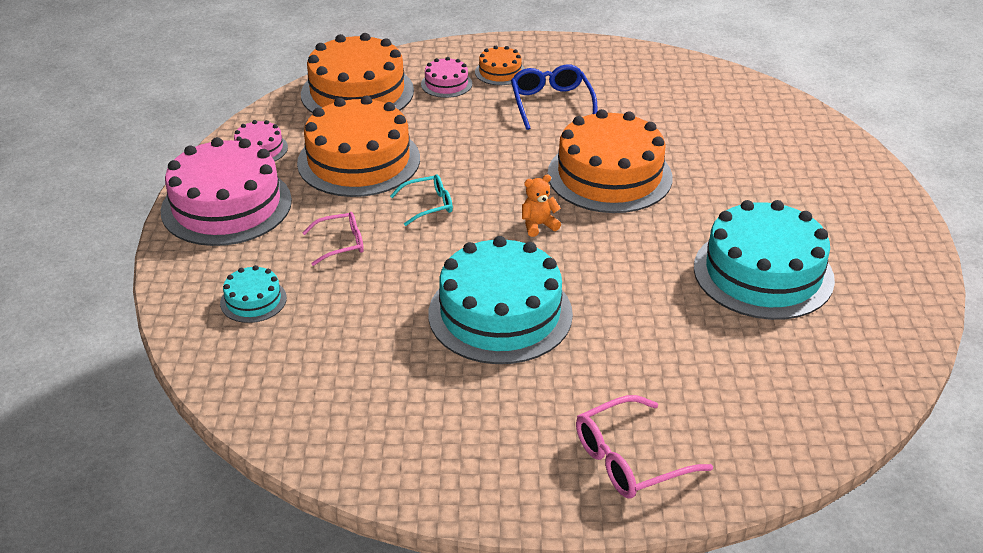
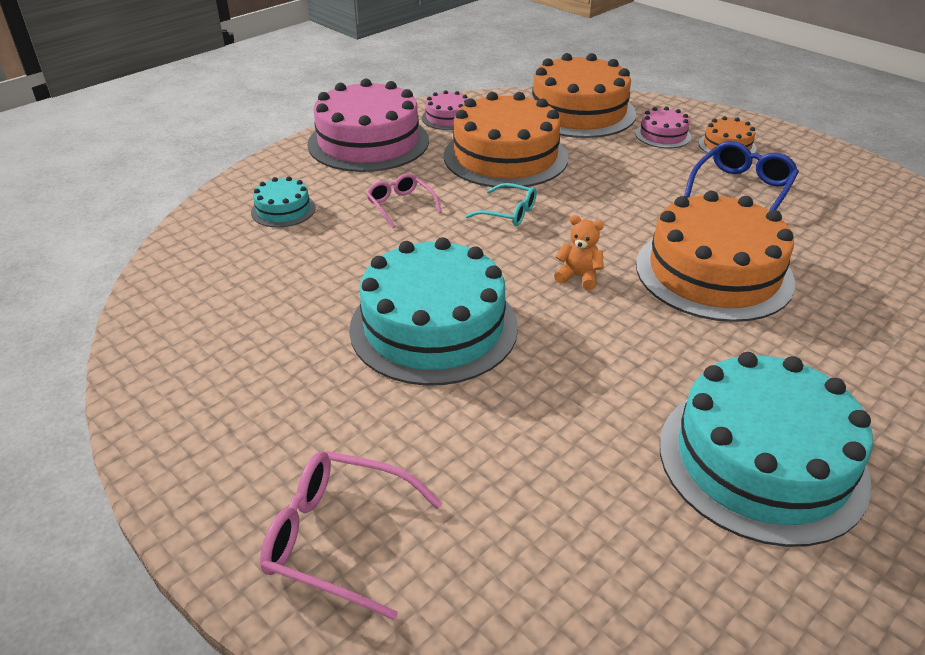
camera: 45 degrees right, 0 degrees up
pink glasses [303,212,364,266] -> pink glasses turned 150 degrees counterclockwise [366,173,442,228]

